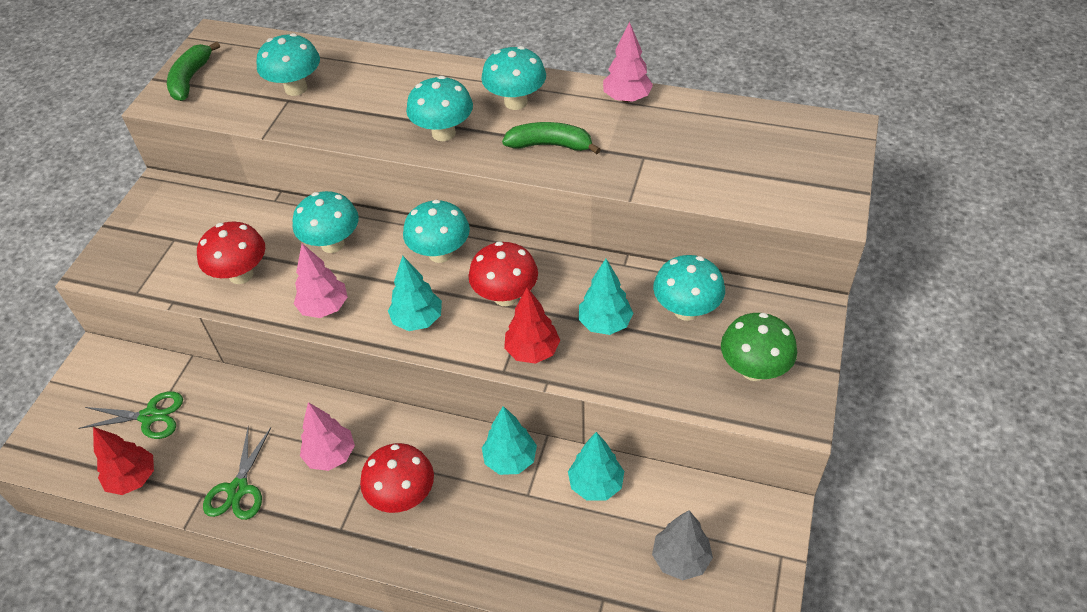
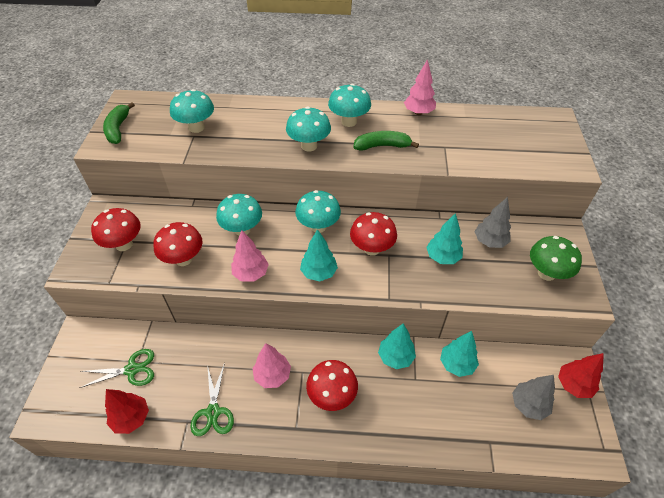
camera: 15 degrees left, 0 degrees up
red tree [504,287,560,364] -> red tree moved to [558,353,604,398]
turquoise mushroom [653,255,725,321] -> grey tree [475,197,511,248]
none -> red mushroom [91,208,141,251]

